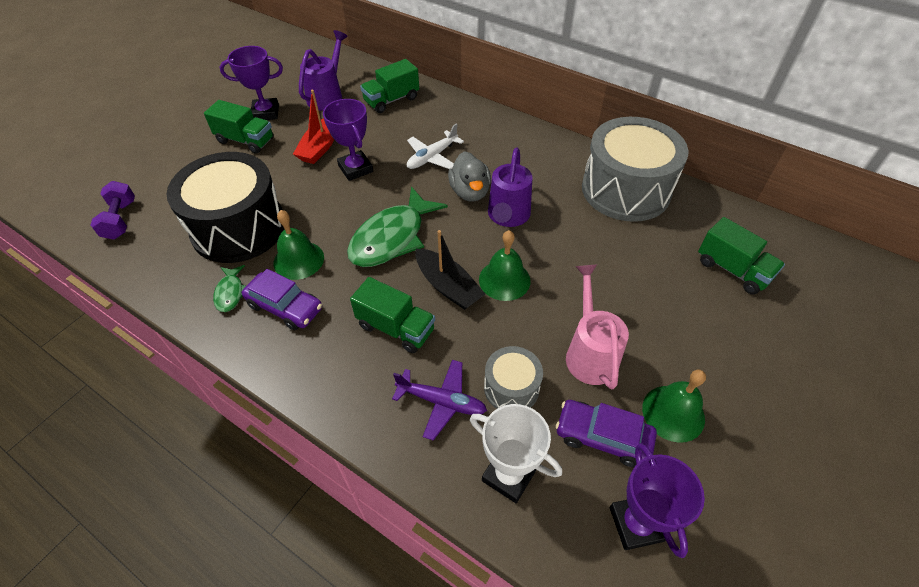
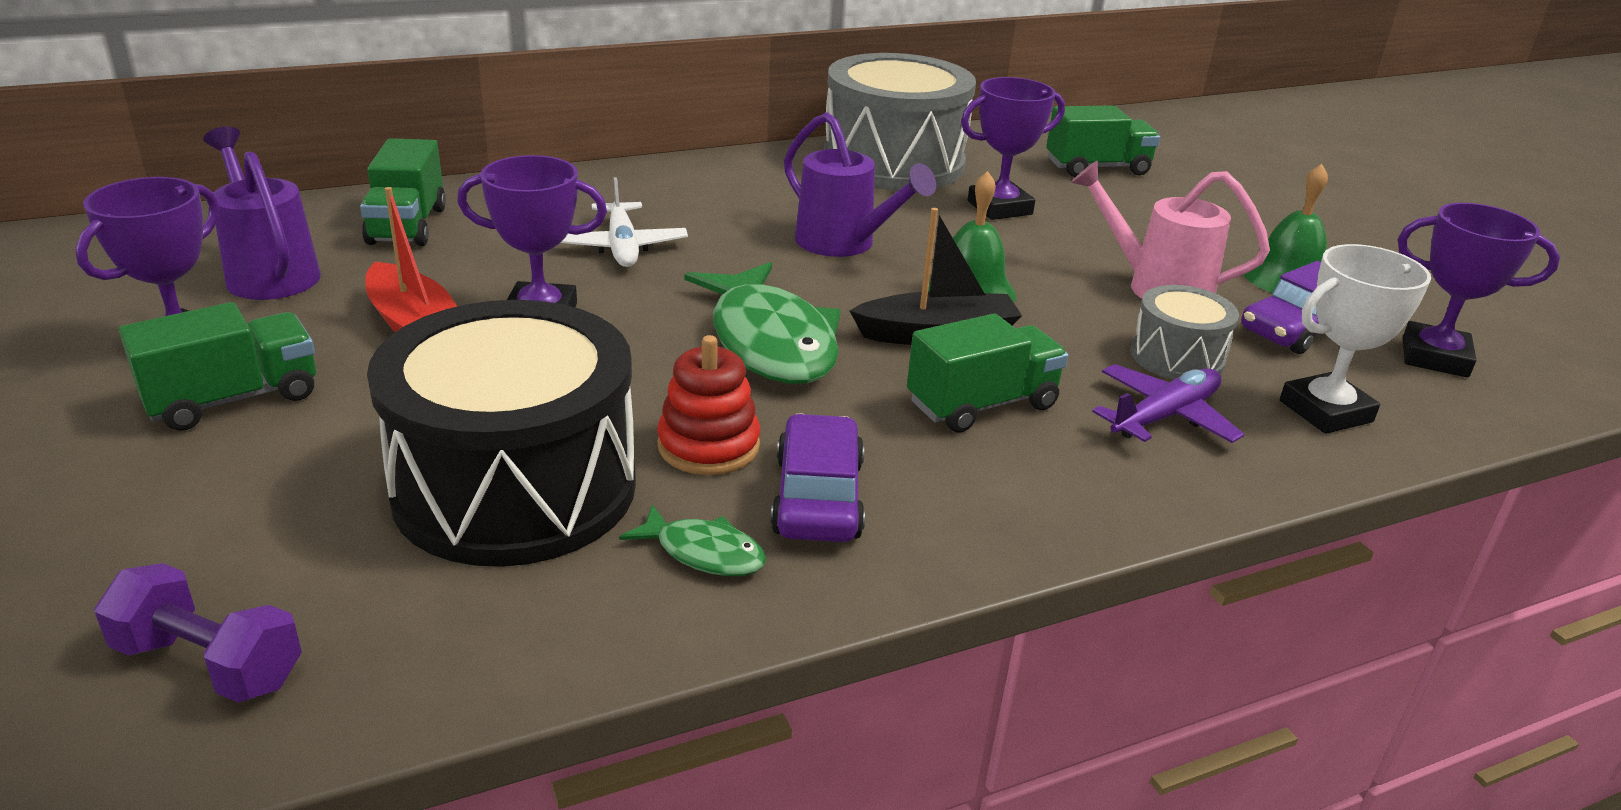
camera: 60 degrees left, 20 degrees down
purple car [242,269,322,330] -> purple car turned 60 degrees counterclockwise [771,413,865,542]
green bell [274,210,324,280] -> red stacking toy [657,335,760,475]
grey duck [448,151,491,201] -> none
none -> purple trophy [961,77,1065,220]

